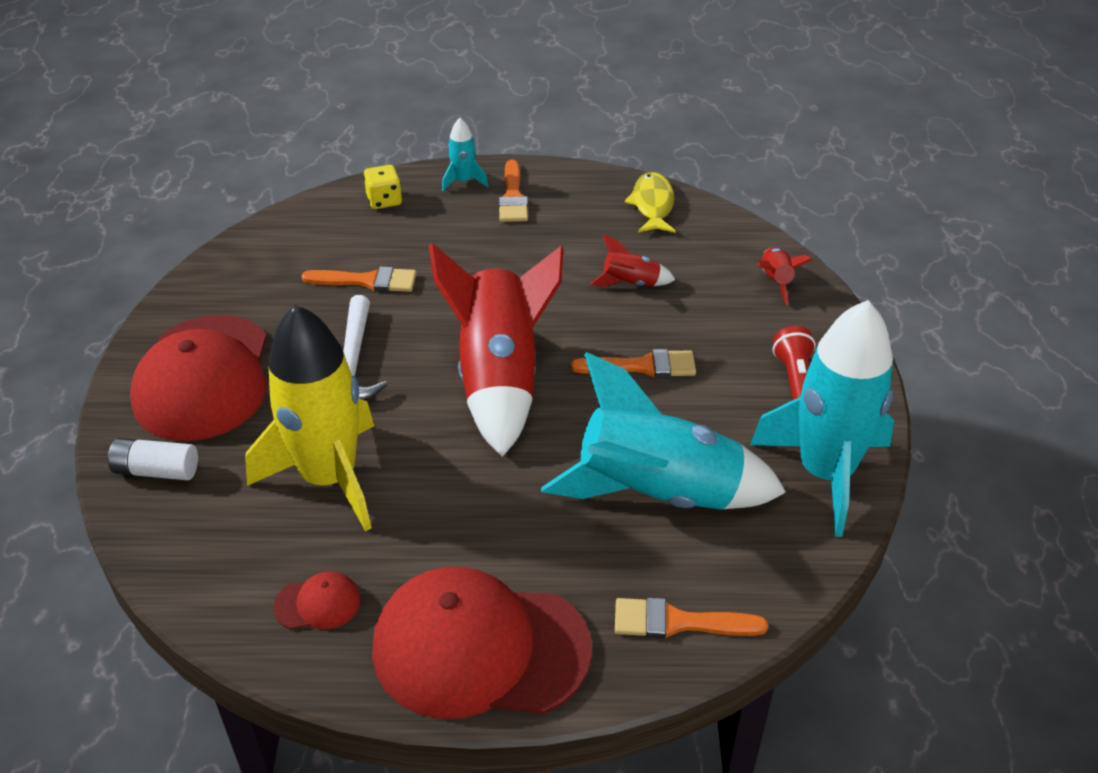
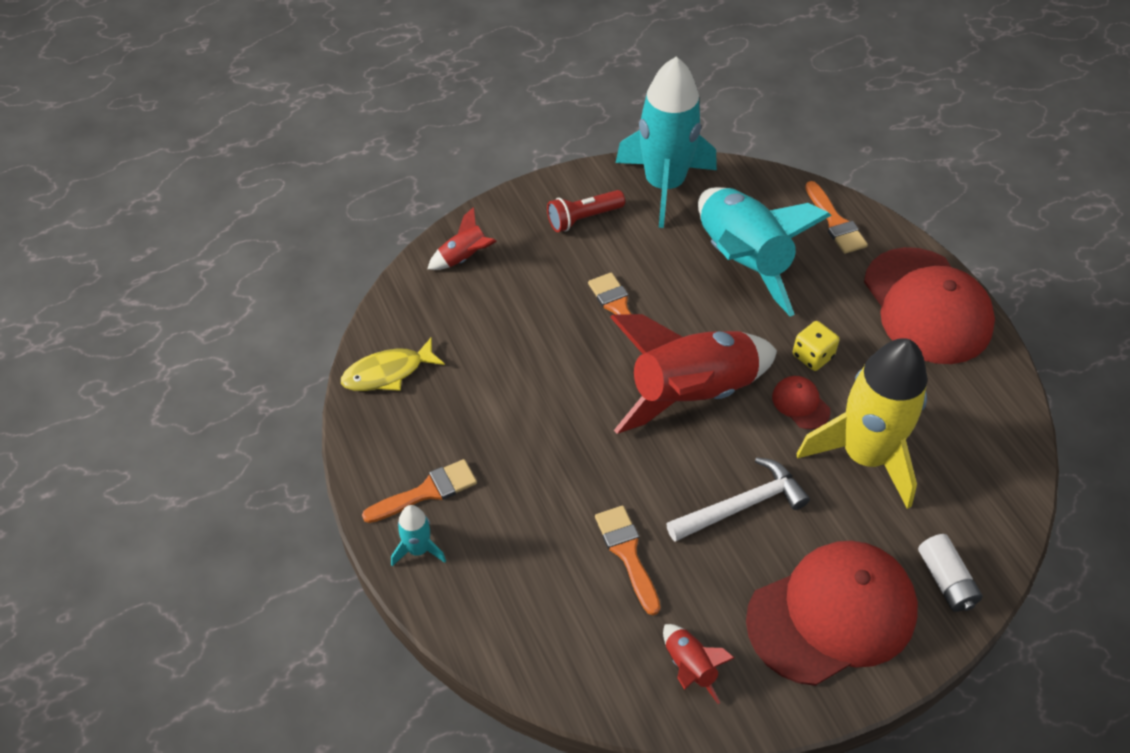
camera: 115 degrees left, 10 degrees up
red cap [273,571,361,629] -> red cap moved to [772,376,831,429]
yellow dice [364,165,402,209] -> yellow dice moved to [793,321,839,371]
red rocket [590,234,675,287] -> red rocket moved to [663,624,735,704]

